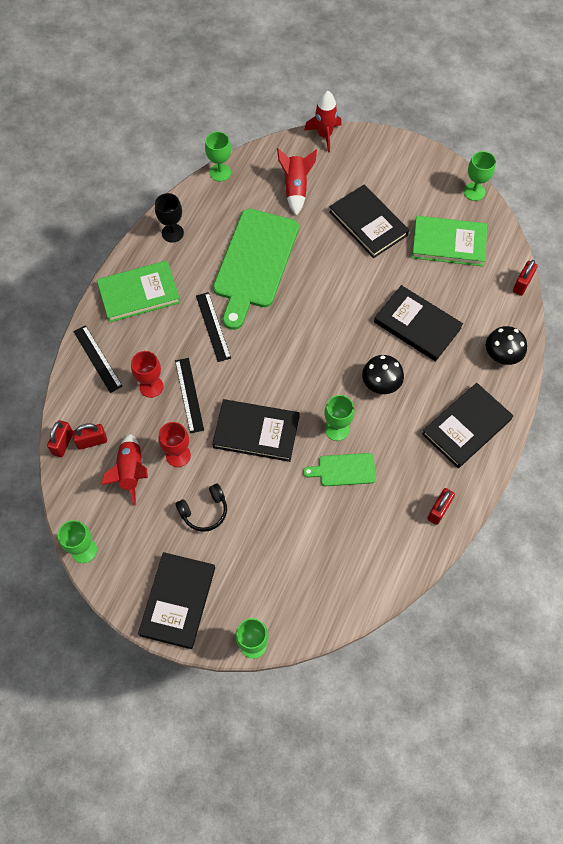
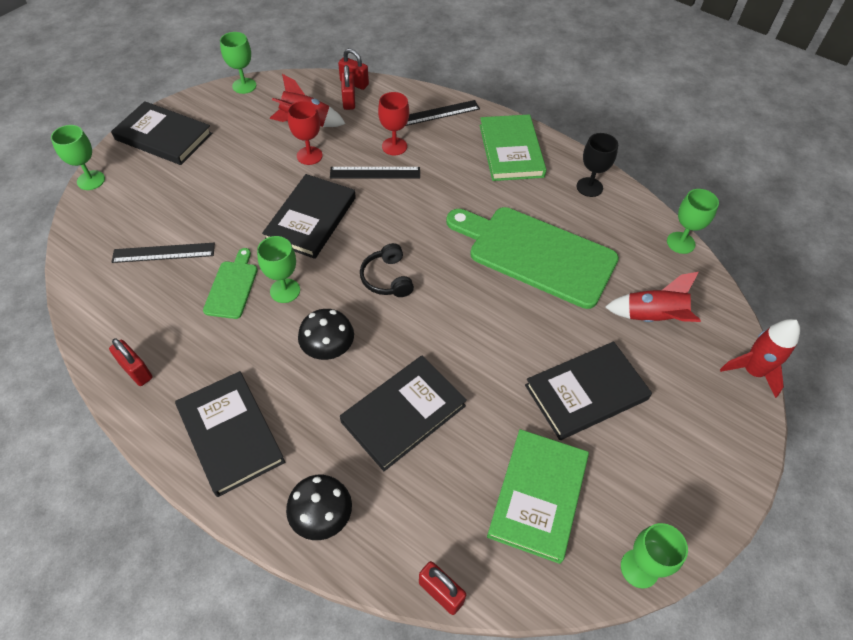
camera: 100 degrees right, 10 degrees down
black headphones [175,483,227,532] -> black headphones moved to [360,243,414,297]
black ruler [196,292,231,362] -> black ruler moved to [112,243,215,263]

